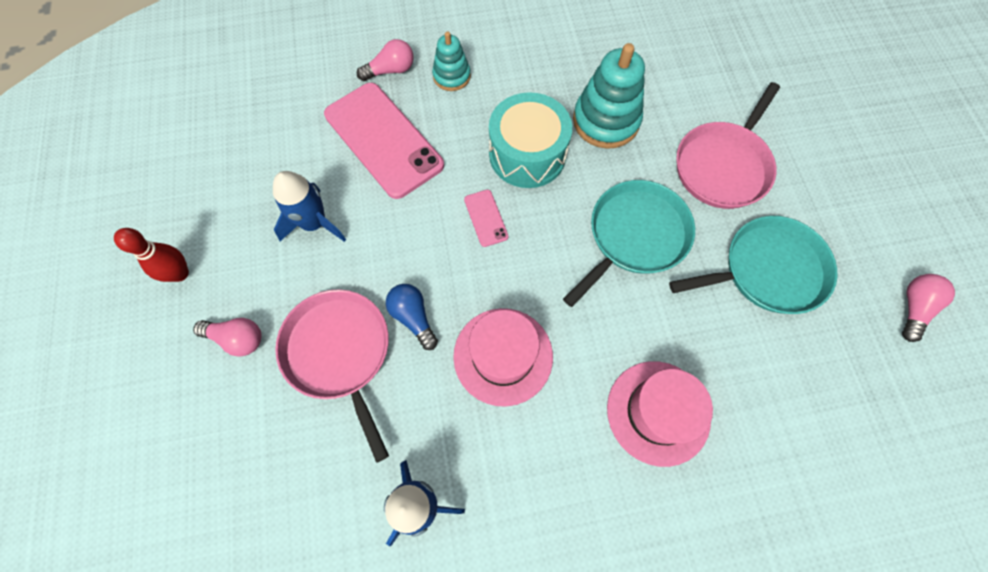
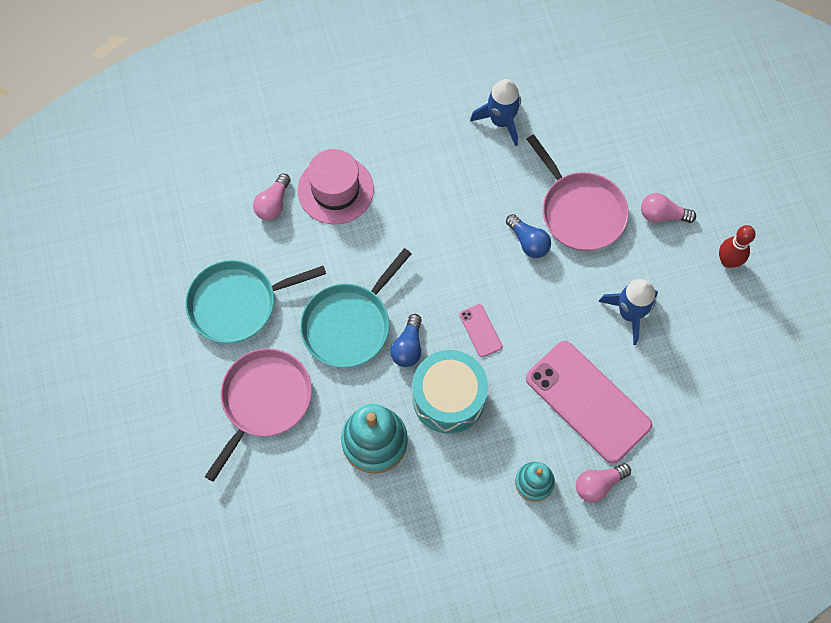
camera: 175 degrees right, 0 degrees up
pink hat [453,308,553,407] -> none
pink light bulb [902,274,955,342] -> pink light bulb moved to [253,173,291,221]
none -> blue light bulb [390,314,422,367]

